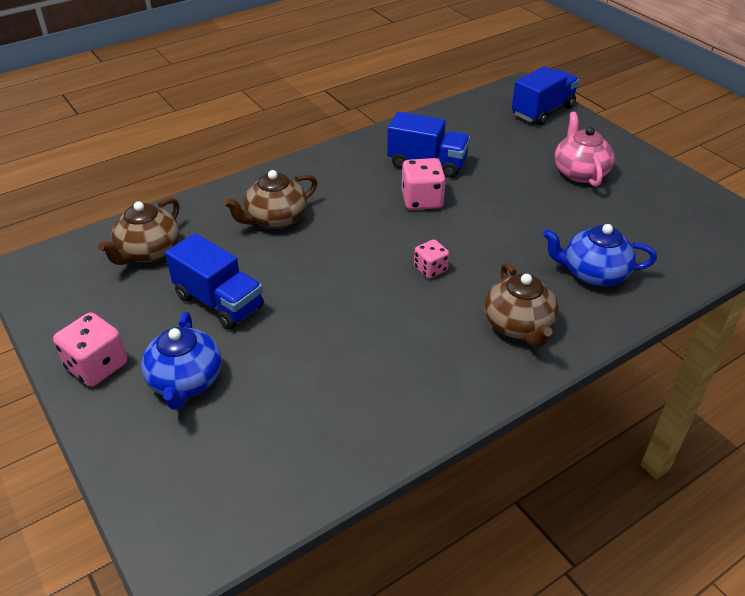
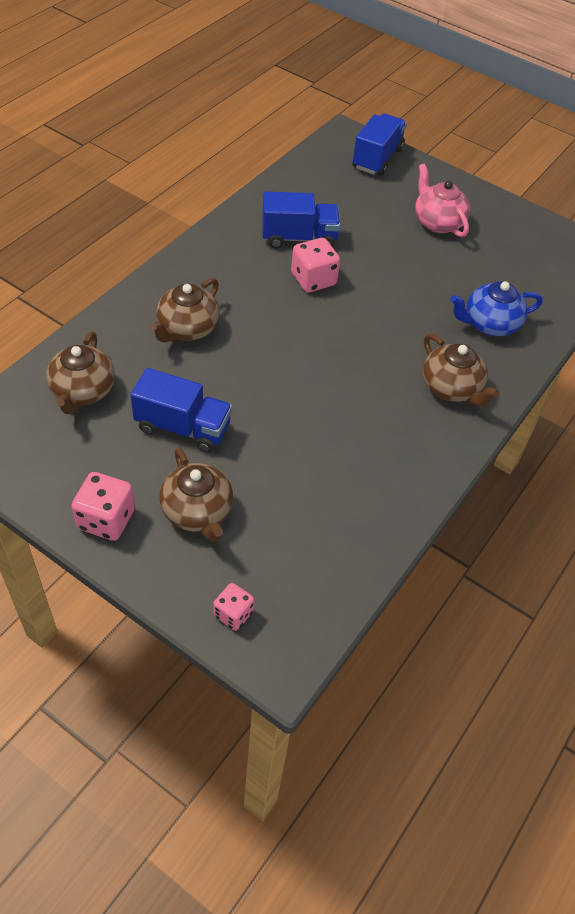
camera: 25 degrees left, 10 degrees up
blue teapot [141,312,222,410] -> brown teapot [159,448,233,542]
pink dice [414,239,449,279] -> pink dice moved to [213,583,254,631]

